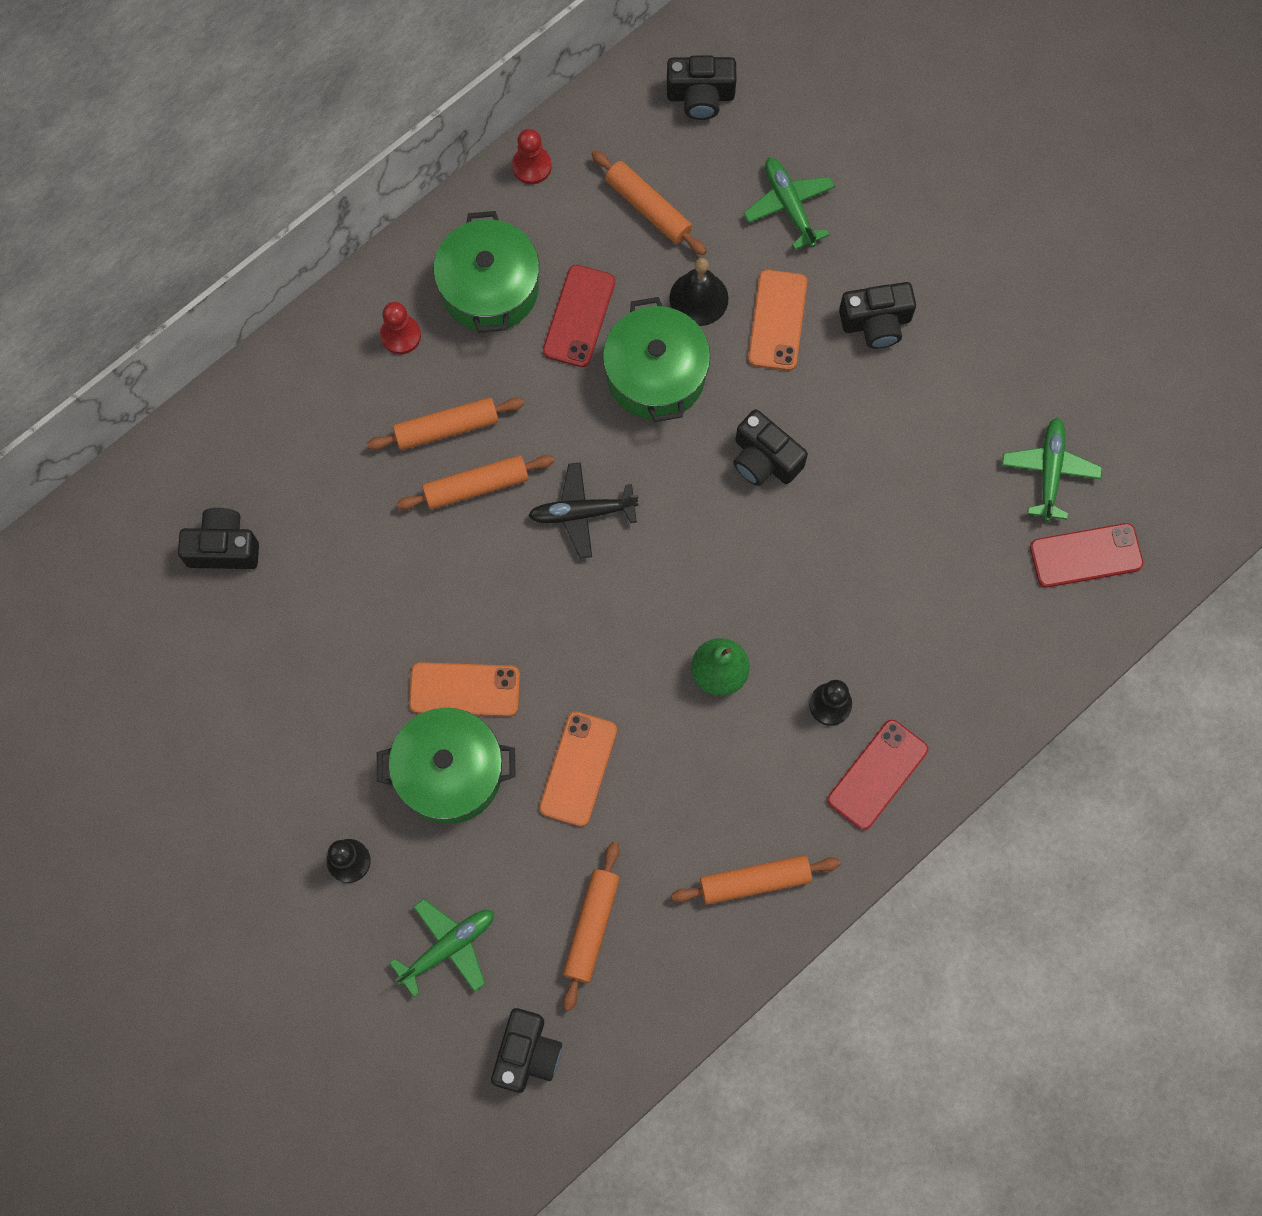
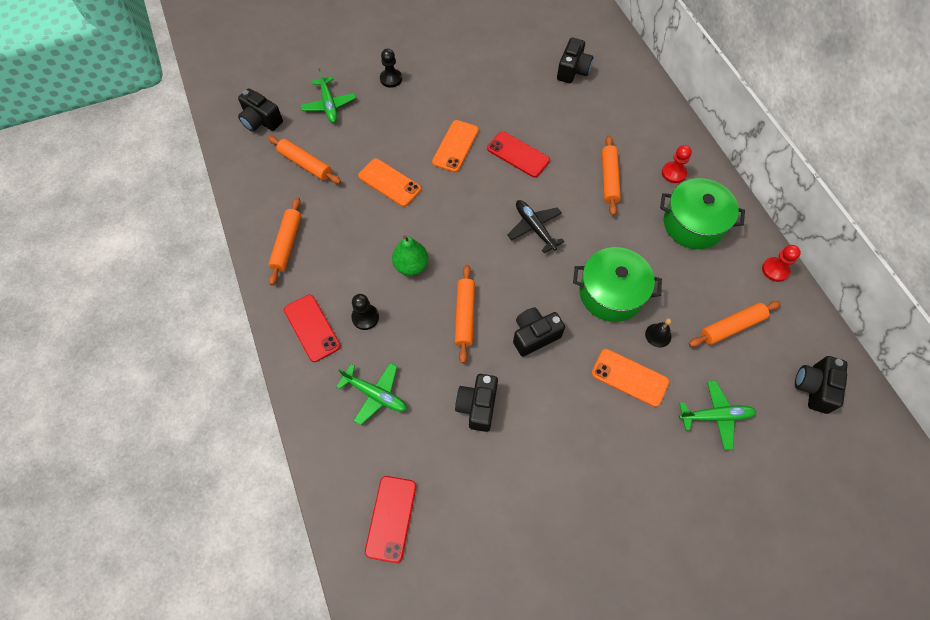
camera: 110 degrees right, 10 degrees down
green pot [377,708,515,824] -> none
orange rolling pin [396,455,554,510] -> orange rolling pin moved to [455,265,475,363]
black plane [528,462,639,559] -> black plane turned 45 degrees counterclockwise [507,200,565,253]
red phone [543,265,615,367] -> red phone moved to [487,131,550,177]
black bell [669,258,729,326] -> black bell [645,318,672,348], size x0.64
black camera [839,282,916,349] -> black camera moved to [455,374,498,432]
green plane [1002,418,1102,521] -> green plane moved to [336,363,407,425]

